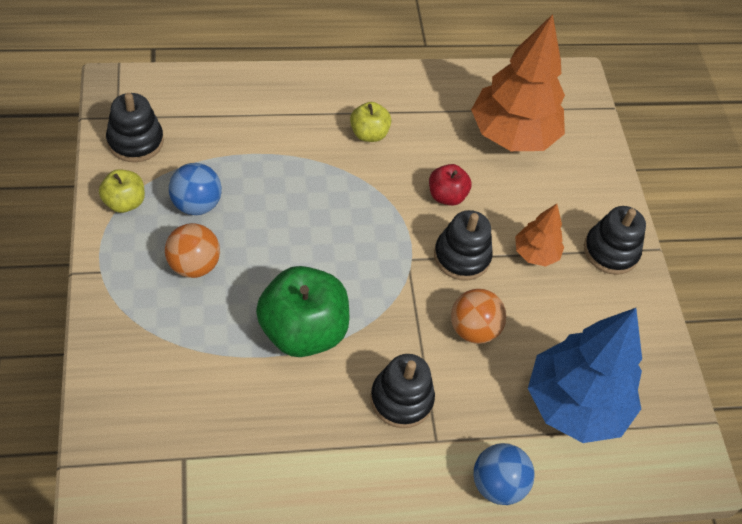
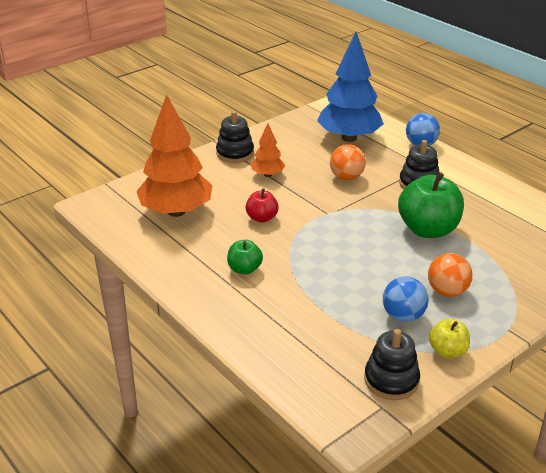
camera: 115 degrees left, 20 degrees down
yellow apple [350,102,391,142] -> green apple [227,240,263,275]
black stacking toy [434,210,493,281] -> none

